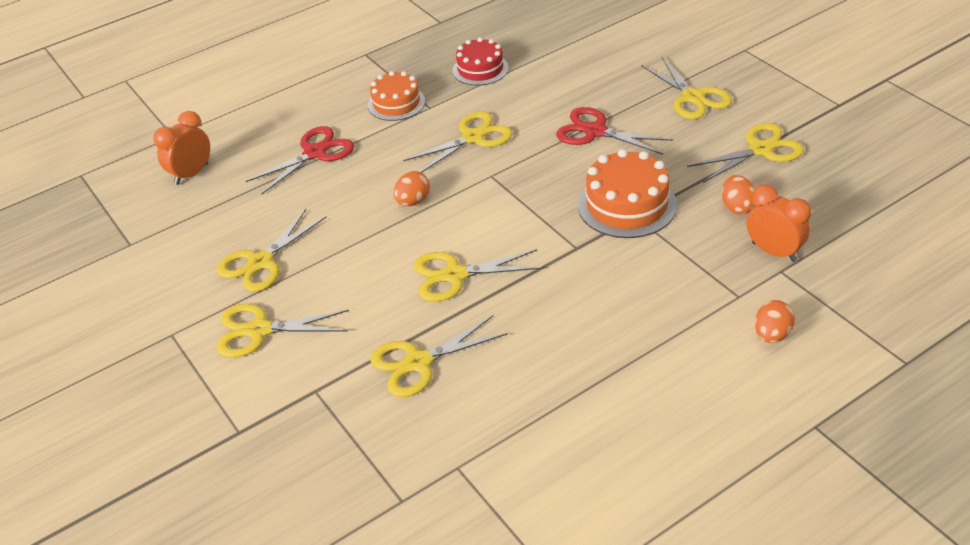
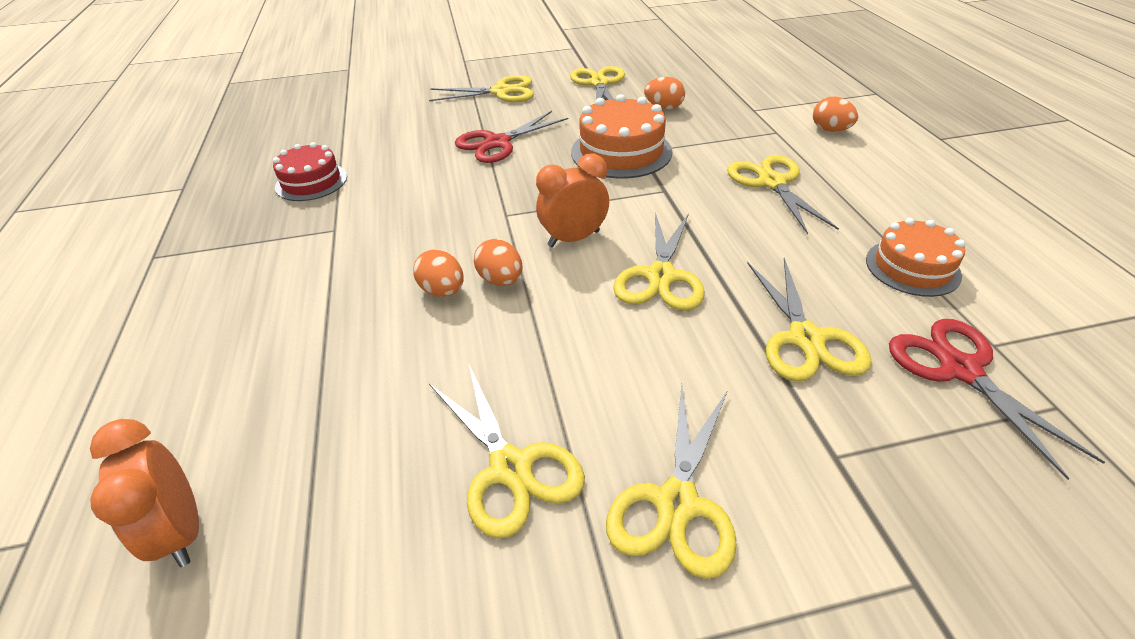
camera: 70 degrees left, 0 degrees up
red scissors [246,126,354,194] -> red scissors moved to [889,319,1105,480]
orange cake [368,71,425,121] -> orange cake moved to [866,218,965,297]
yellow scissors [403,111,513,173] -> yellow scissors moved to [727,155,839,234]
orange clock [747,185,811,262] -> orange clock moved to [536,153,609,247]
none -> orange egg [413,249,464,297]

